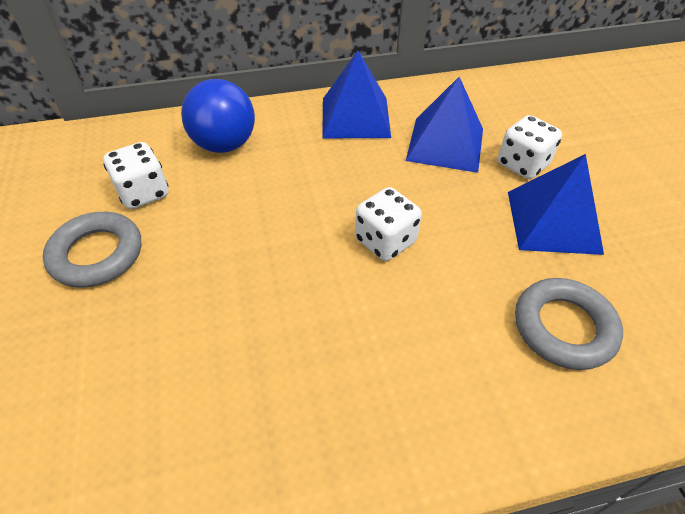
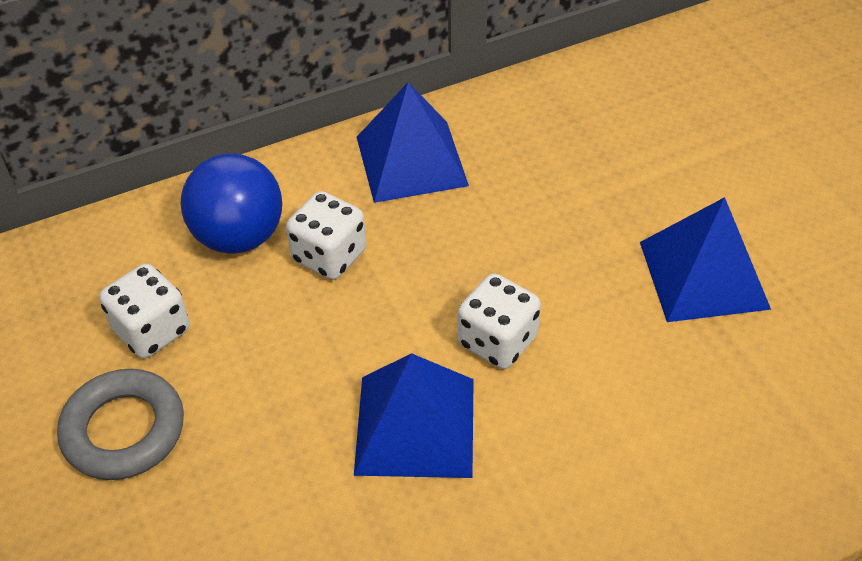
camera: 10 degrees left, 0 degrees up
blue pyramid [406,77,483,173] -> blue pyramid moved to [354,353,474,478]
white dice [498,115,562,179] -> white dice moved to [286,191,366,280]
grey ring [515,278,623,370] -> none

